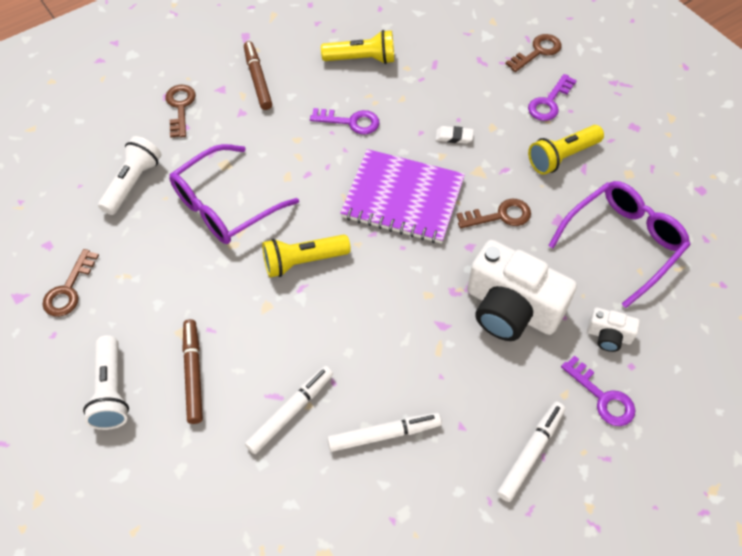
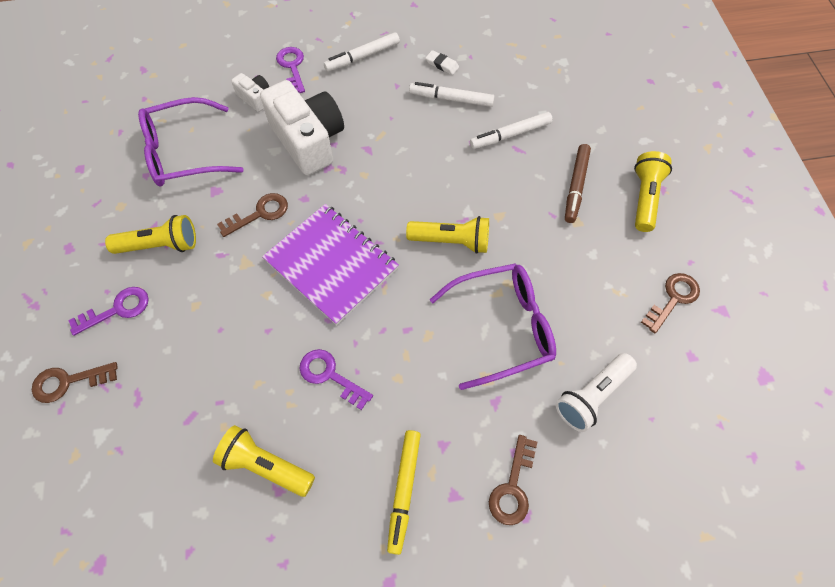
camera: 155 degrees left, 5 degrees up
white flashlight [83,335,129,430] -> yellow flashlight [634,151,672,232]
brown marker [244,41,272,110] -> yellow marker [387,430,421,555]
white eraser [436,126,474,144] -> white eraser moved to [426,50,459,75]
brown key [457,199,531,228] -> brown key turned 135 degrees clockwise [217,193,288,237]

